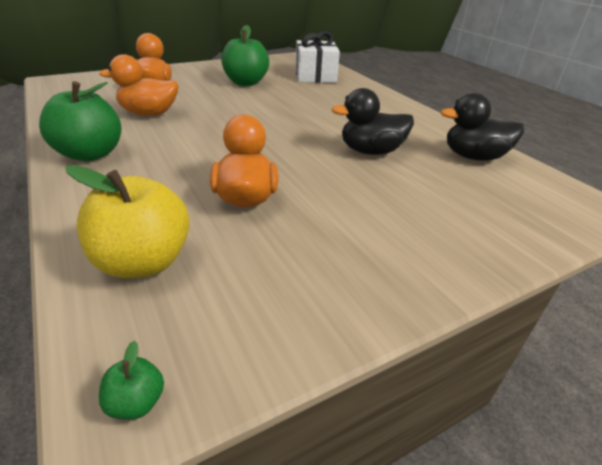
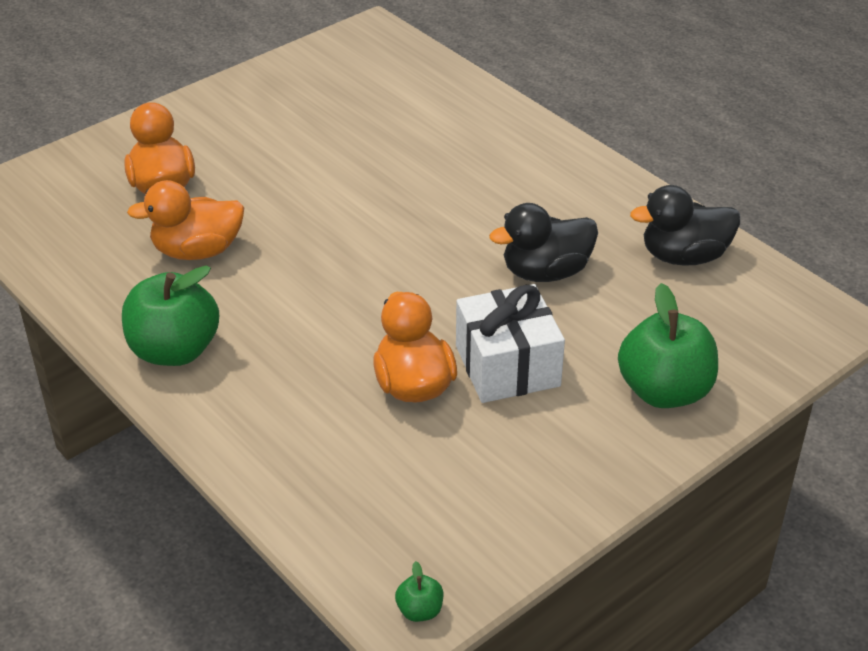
camera: 10 degrees left, 5 degrees up
yellow apple [65,165,190,278] -> none
green apple [221,25,269,86] -> green apple moved to [618,283,718,408]
white gift [296,31,340,83] -> white gift moved to [456,284,565,403]

